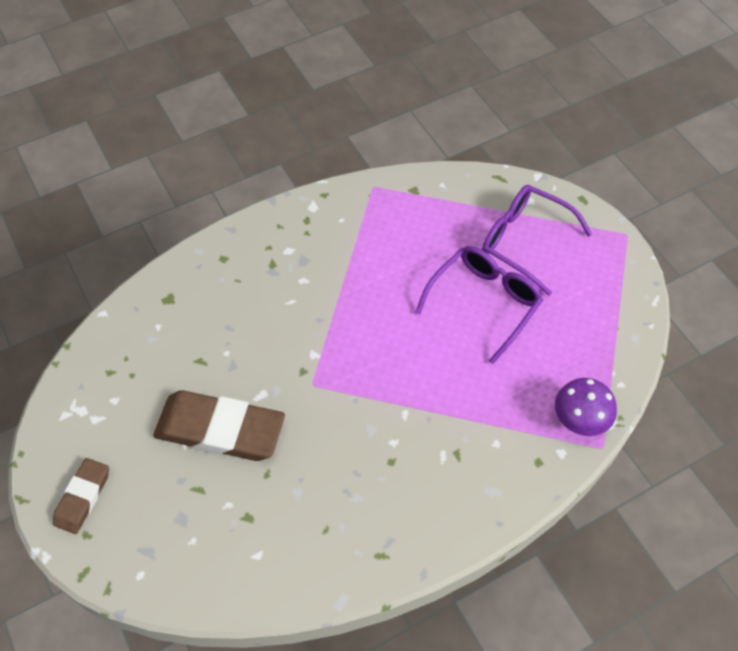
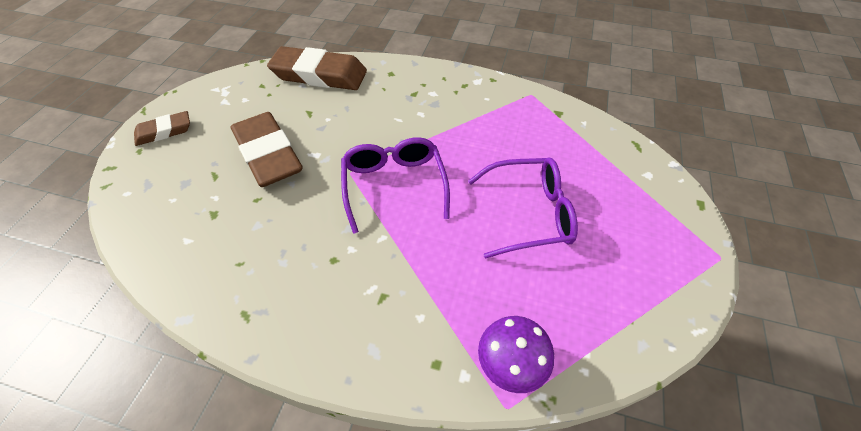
camera: 45 degrees right, 5 degrees down
purple glasses [482,185,592,296] -> purple glasses moved to [341,137,450,234]
none -> brown eraser [267,46,367,90]

